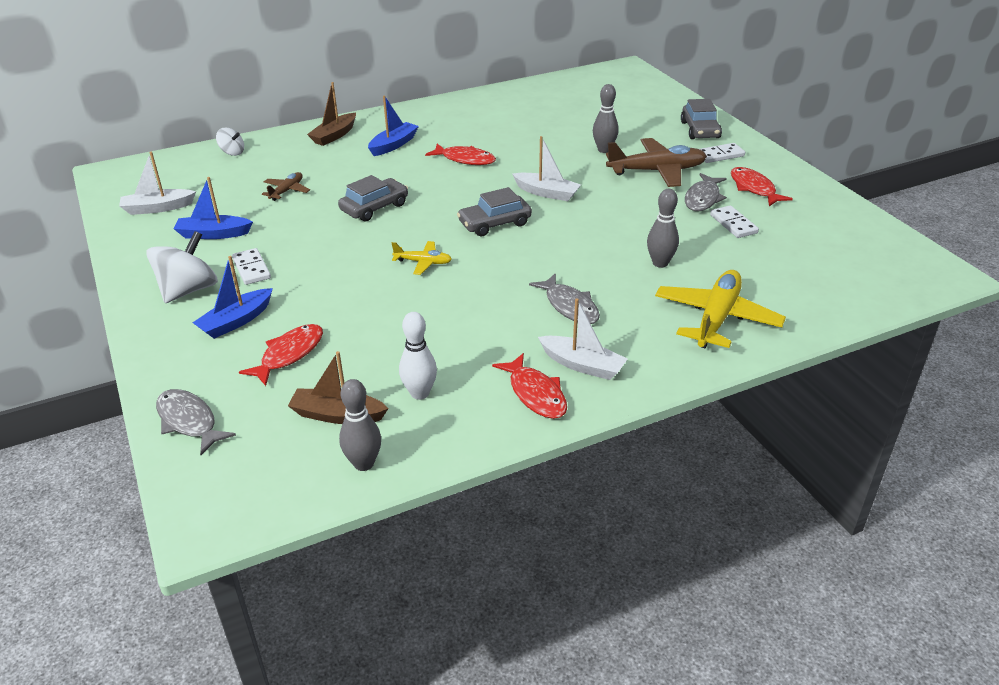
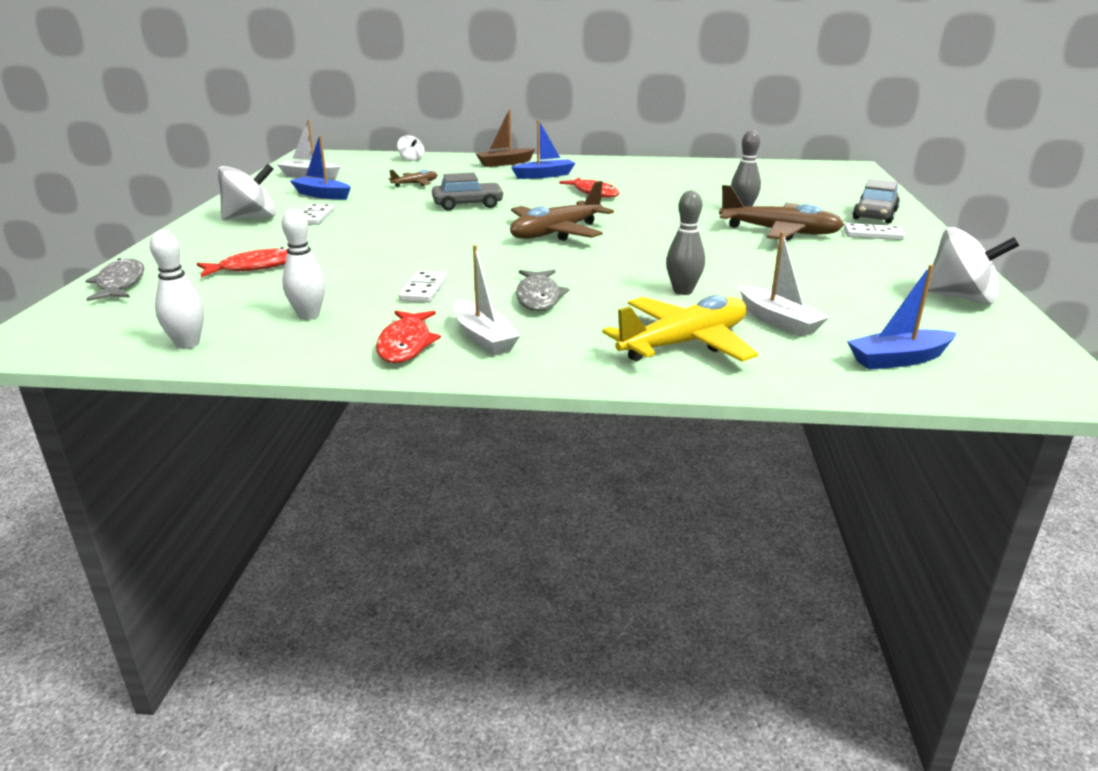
camera: 30 degrees right, 10 degrees down
blue boat [192,256,273,339] -> blue boat moved to [847,265,957,370]
brown boat [288,351,389,424] -> none
grey bowling pin [339,379,381,471] -> white bowling pin [150,230,204,349]
yellow plane [392,241,452,275] -> none
grey car [457,187,532,236] -> brown plane [510,181,614,241]
white boat [512,136,581,201] -> white boat moved to [739,232,830,337]
grey fish [685,173,727,211] -> none
white domino [710,205,759,238] -> white domino moved to [399,271,447,303]
red fish [731,167,793,206] -> none
none -> white spinning top [928,227,1019,305]

